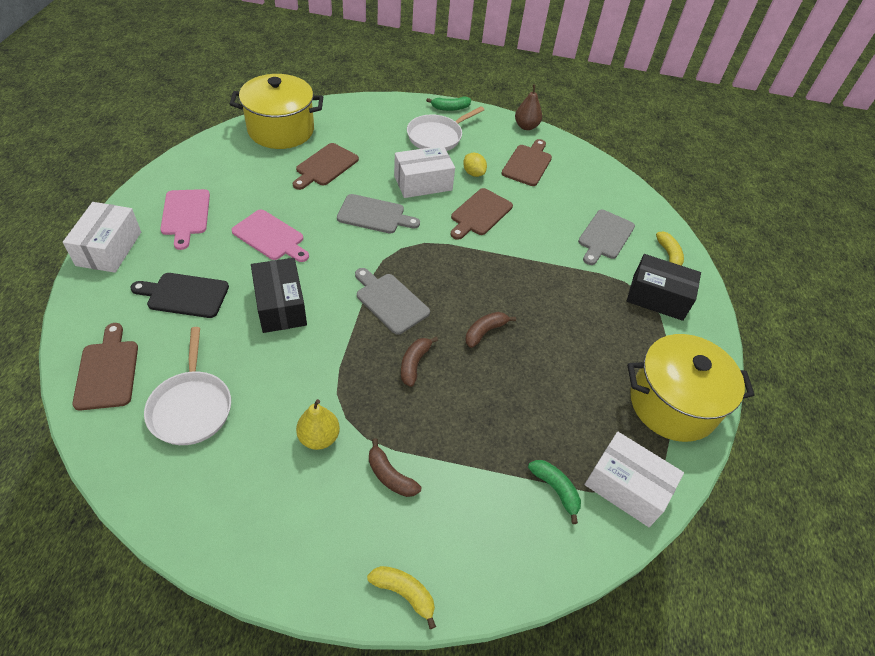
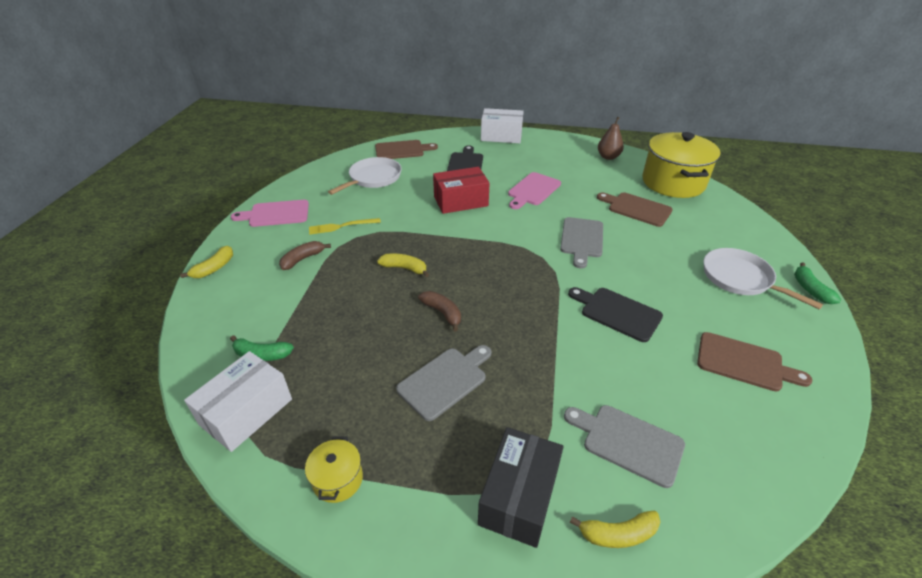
camera: 95 degrees right, 10 degrees down
white pan [144,327,231,445] -> white pan turned 135 degrees clockwise [328,157,402,195]
pink cutting board [160,189,210,250] -> pink cutting board moved to [231,200,309,227]
black box [251,258,307,333] -> red box [433,167,490,214]
yellow pear [296,399,340,450] -> yellow fork [309,218,381,235]
grey cutting board [355,268,430,335] -> grey cutting board moved to [396,345,492,421]
white box [394,146,455,198] -> none
brown banana [401,337,438,387] -> yellow banana [377,254,429,277]
brown cutting board [451,188,513,240] -> black cutting board [568,287,663,342]
yellow lemon [463,153,487,177] -> none
brown pear [515,84,542,130] -> brown pear moved to [598,117,624,160]
green banana [528,460,581,524] -> green banana turned 45 degrees clockwise [230,335,294,361]
yellow pot [627,334,754,442] -> yellow pot [305,436,363,503], size x0.44

